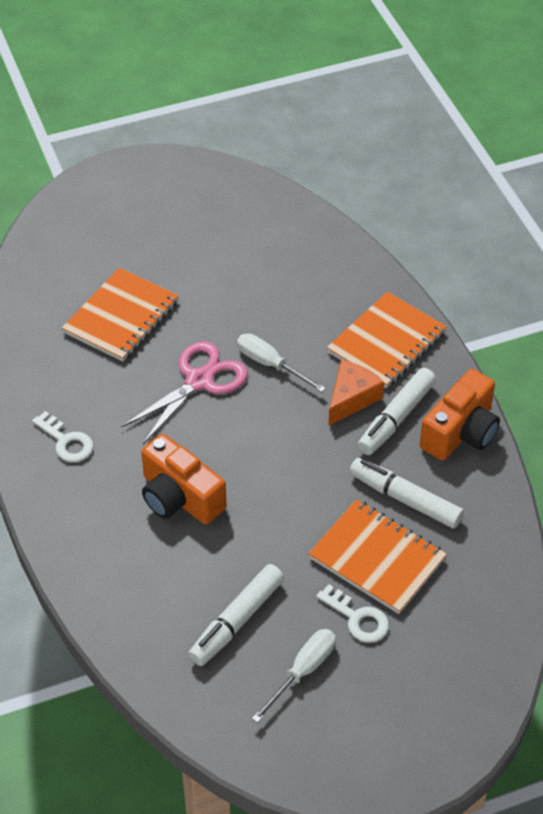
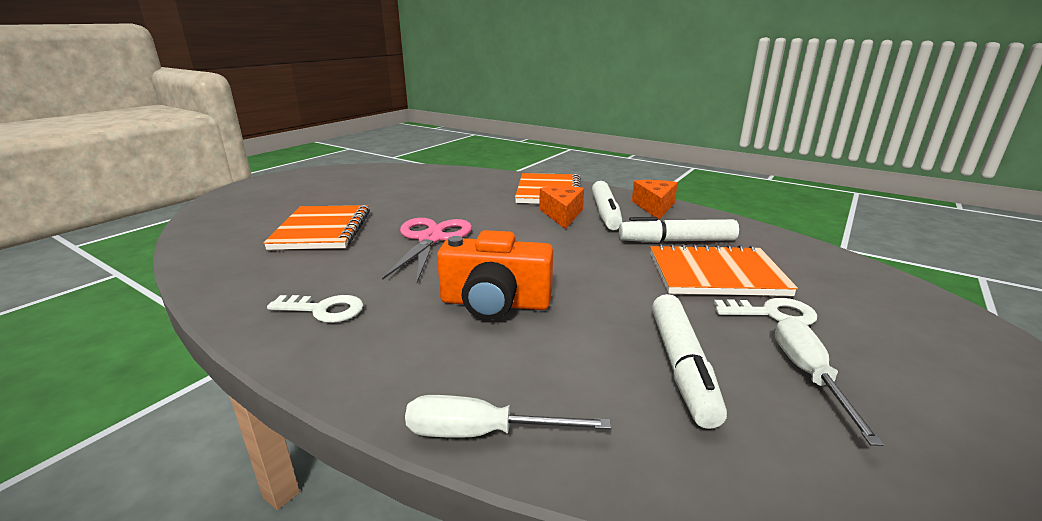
camera: 35 degrees left, 25 degrees down
white screwdriver [237,333,326,392] -> white screwdriver moved to [405,395,611,438]
orange camera [420,369,500,461] -> orange cheese [632,180,678,220]

